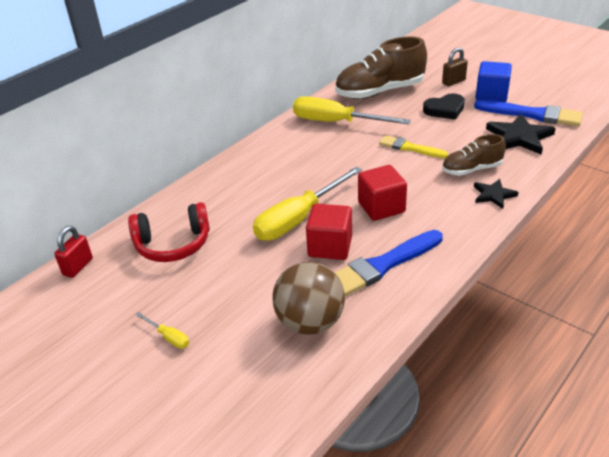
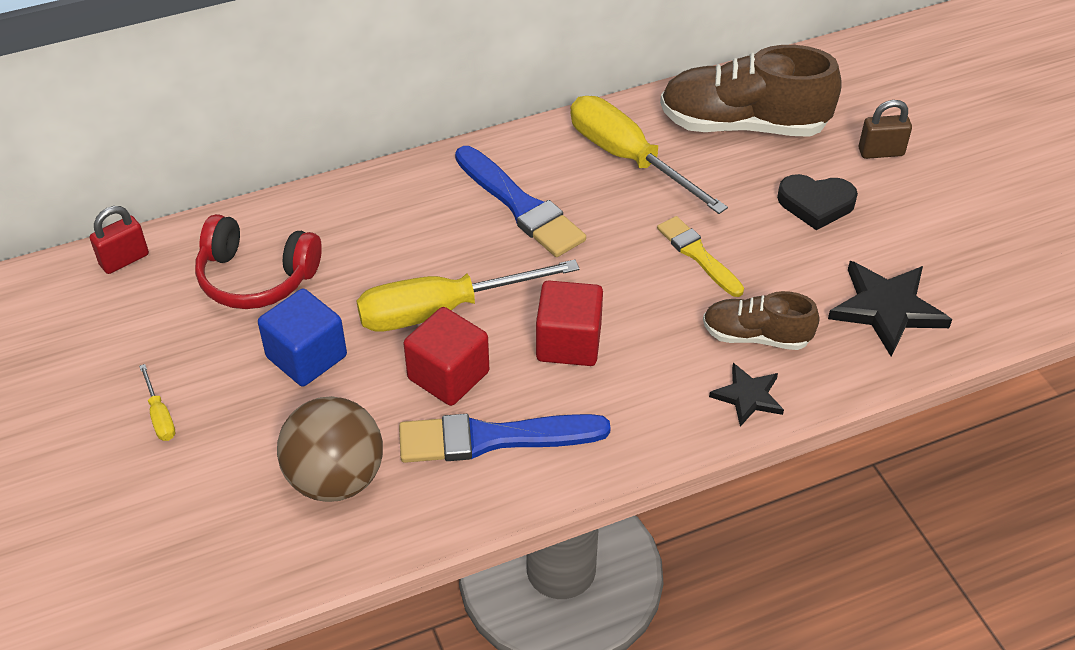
camera: 25 degrees right, 10 degrees up
blue brush [474,100,583,126] -> blue brush moved to [455,146,586,257]
blue cube [476,61,512,102] -> blue cube moved to [258,289,347,386]

